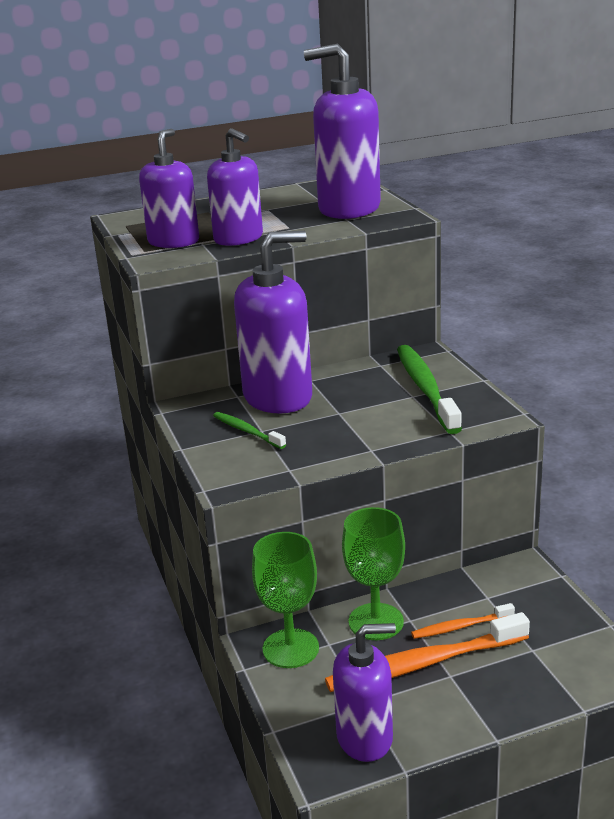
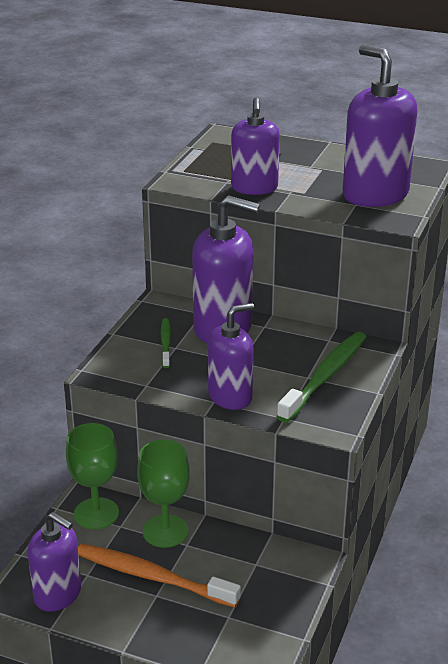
camera: 40 degrees right, 5 degrees up
purple soap dispenser [139,129,199,248] -> purple soap dispenser moved to [208,303,254,410]
orange toothbrush [411,603,515,639] -> none

